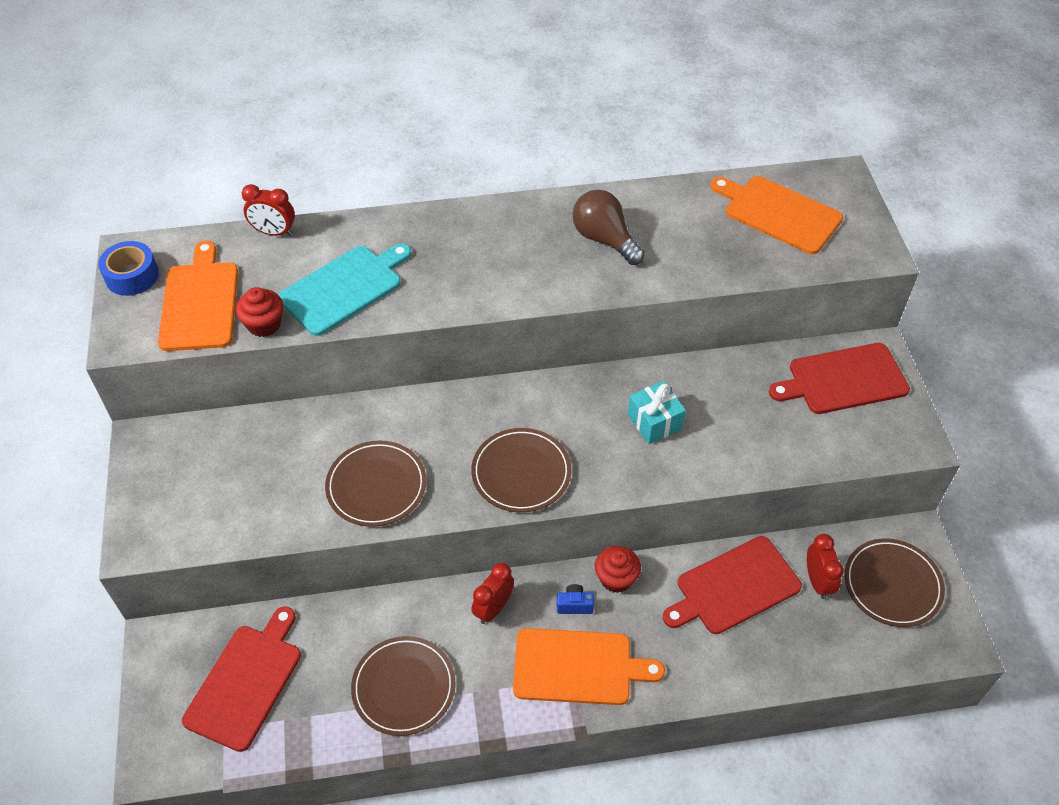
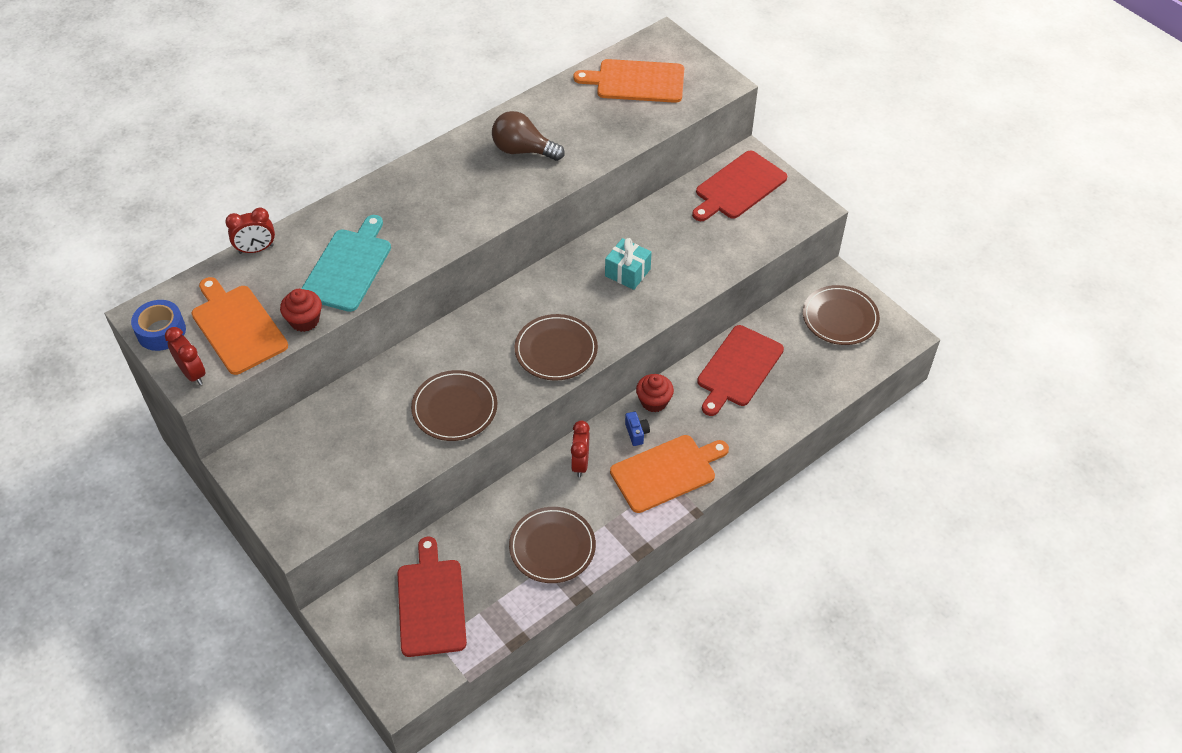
camera: 30 degrees left, 0 degrees up
blue camera [557,584,594,614] -> blue camera turned 105 degrees clockwise [625,412,650,446]
red clock [807,534,844,599] -> red clock moved to [165,327,205,385]

